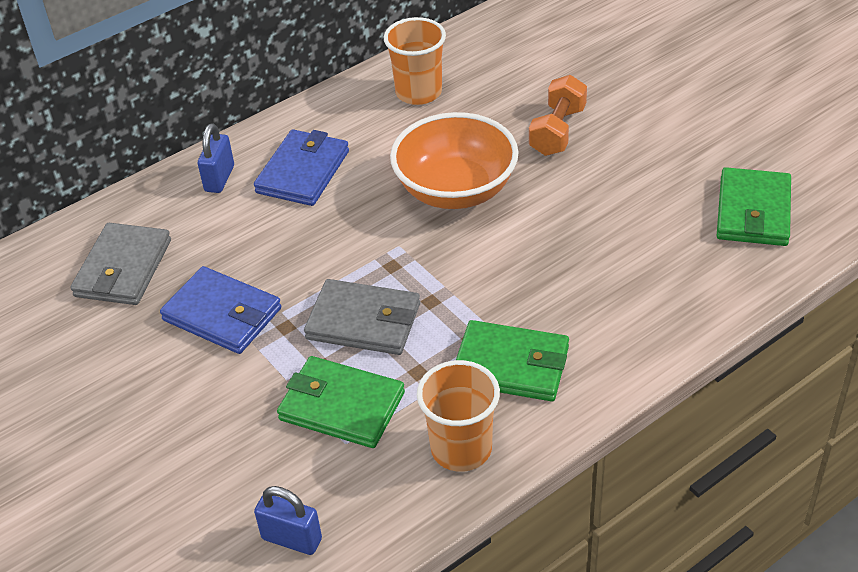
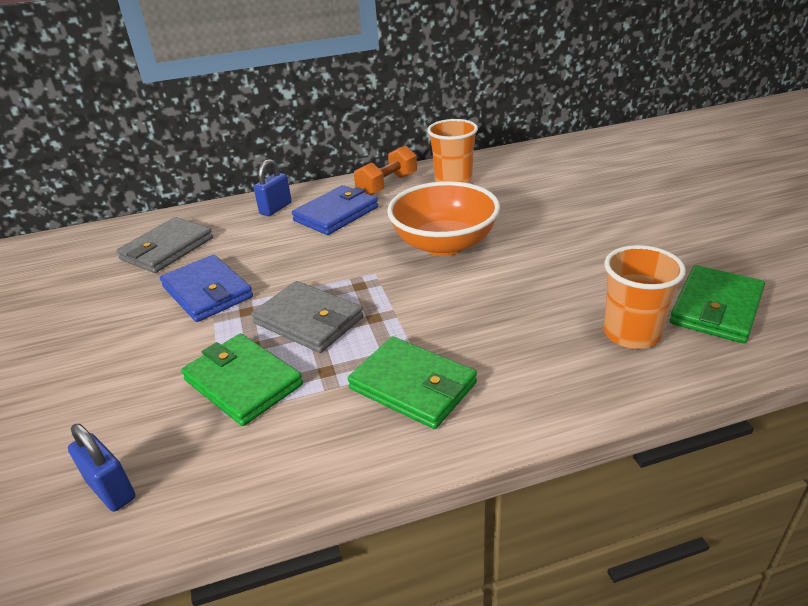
camera: 20 degrees right, 10 degrees down
orange cup [417,360,500,472] -> orange cup moved to [604,245,686,349]
orange dumbbell [529,75,587,156] -> orange dumbbell moved to [354,146,417,195]

